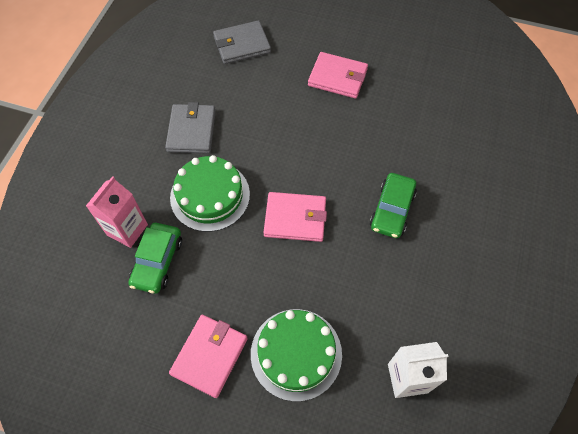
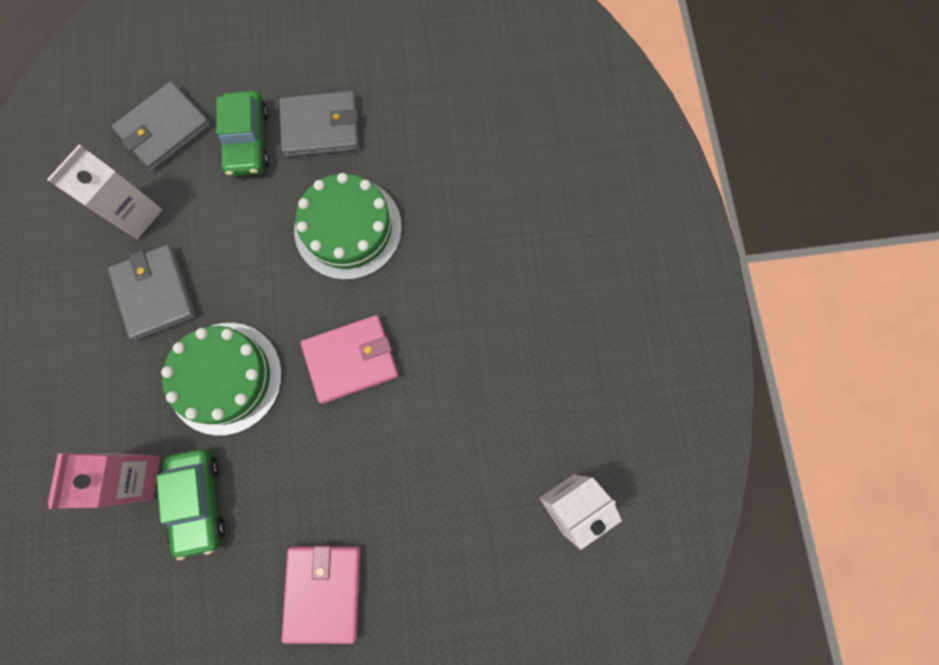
camera: 25 degrees left, 15 degrees up
green cake [251,309,342,402] -> green cake moved to [294,173,402,280]
pink wallet [308,52,368,99] -> grey wallet [279,91,359,157]
green car [370,173,417,238] -> green car moved to [216,91,269,176]
none -> white carton [47,144,163,239]

